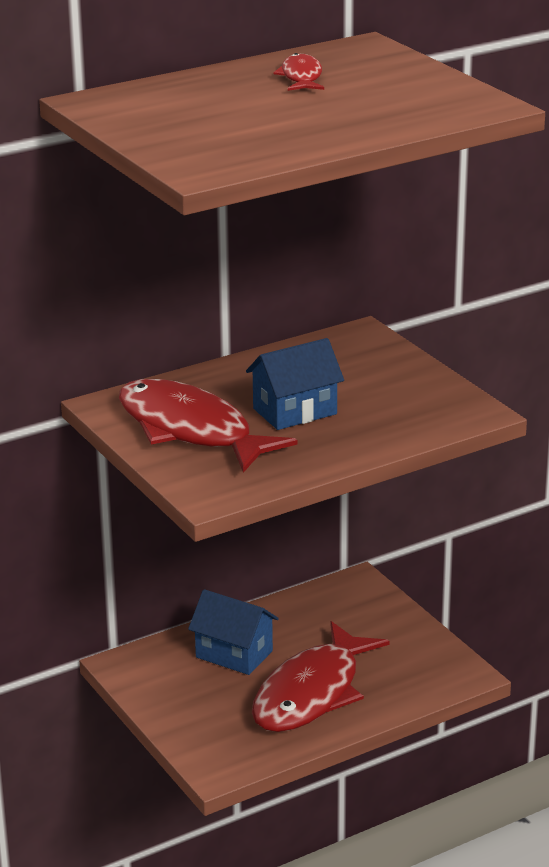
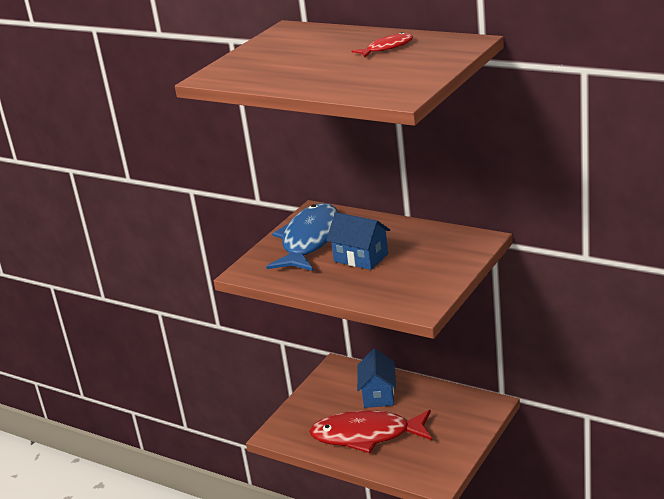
camera: 65 degrees right, 0 degrees up
red fish [119,379,298,473] -> blue fish [266,203,338,271]

